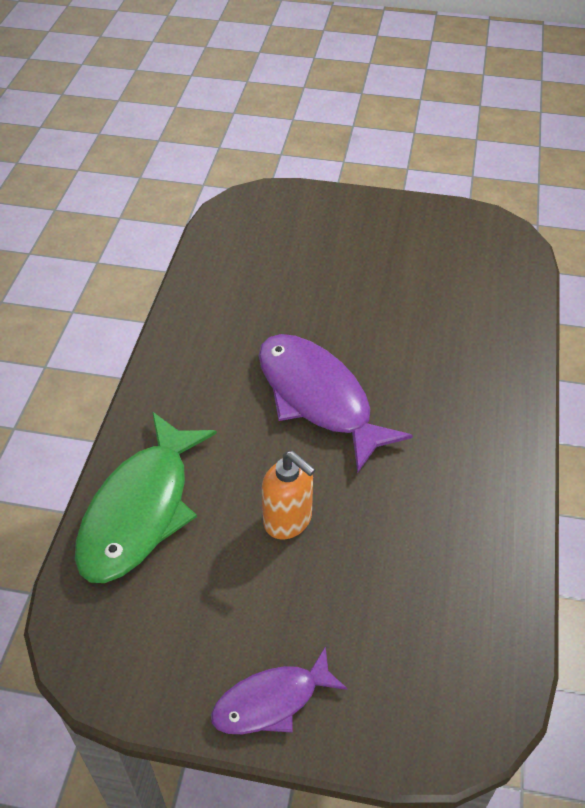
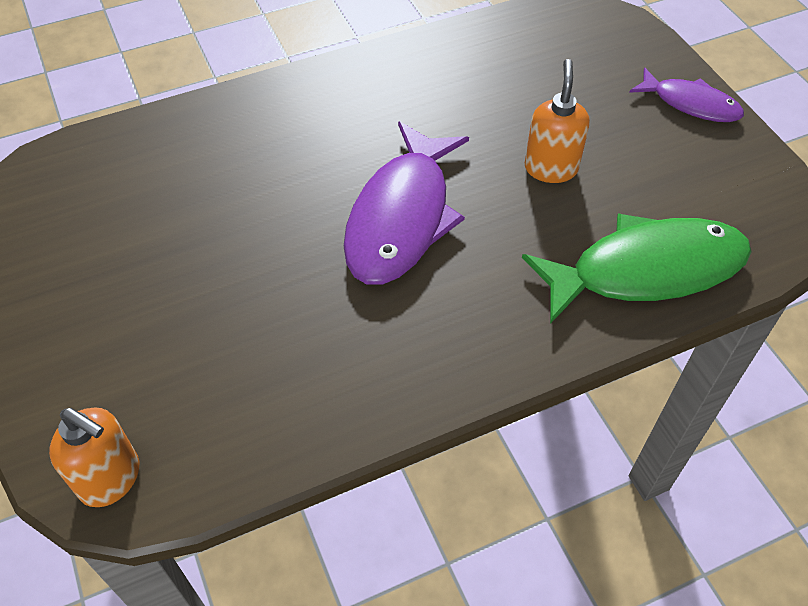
camera: 125 degrees left, 5 degrees up
none -> orange soap dispenser [49,408,139,507]

